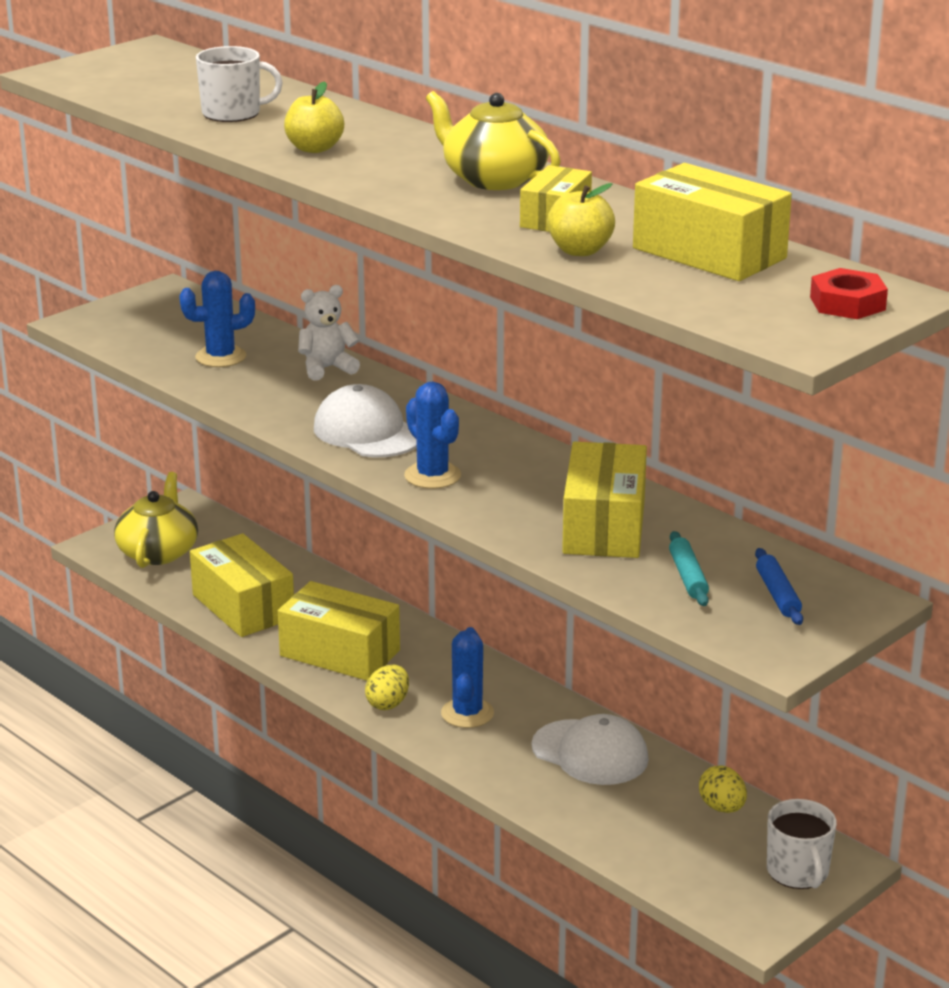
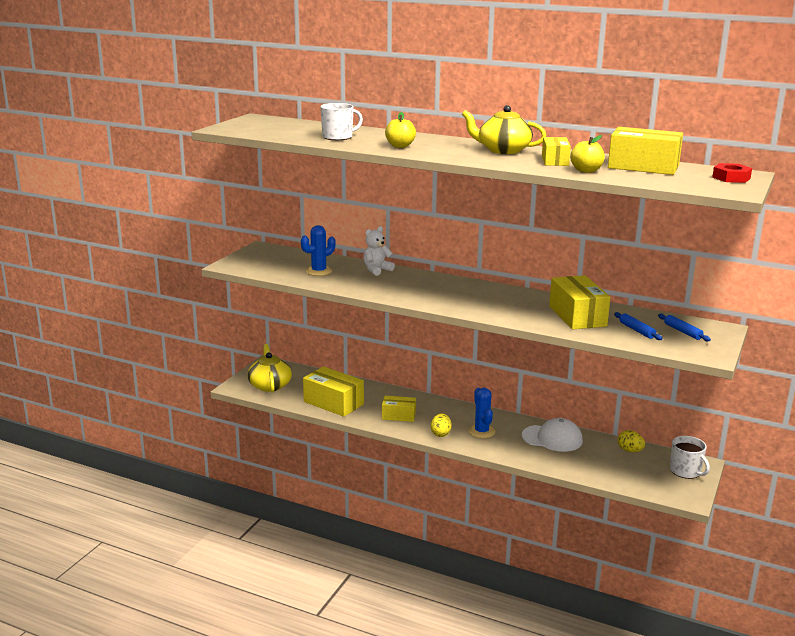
camera: 20 degrees left, 5 degrees down
yellow box [278,581,400,681] -> yellow box [382,396,416,422], size x0.60
white cap [314,384,417,457] -> none
blue cactus [404,382,461,489] -> none
turquoise rolling pin [669,531,709,606] -> blue rolling pin [614,312,663,340]

